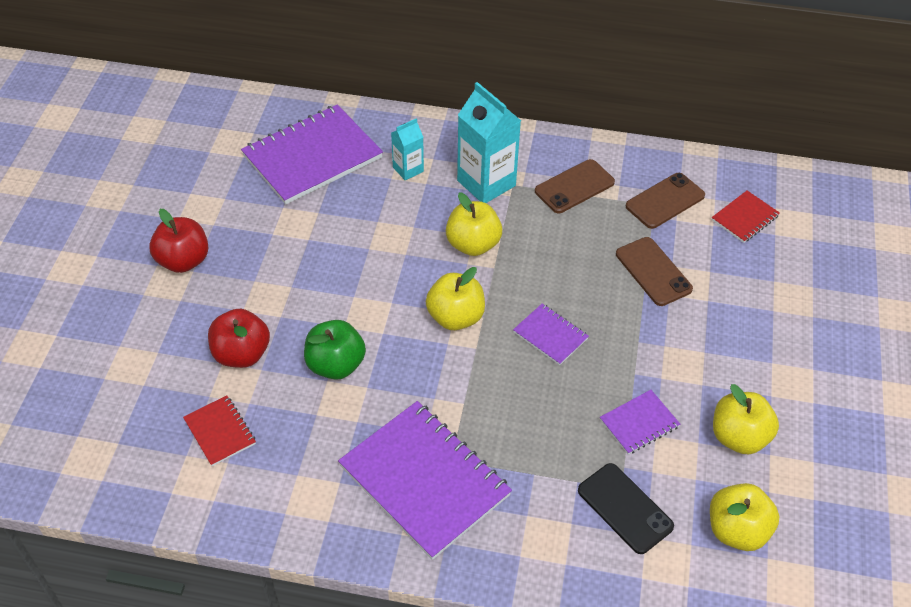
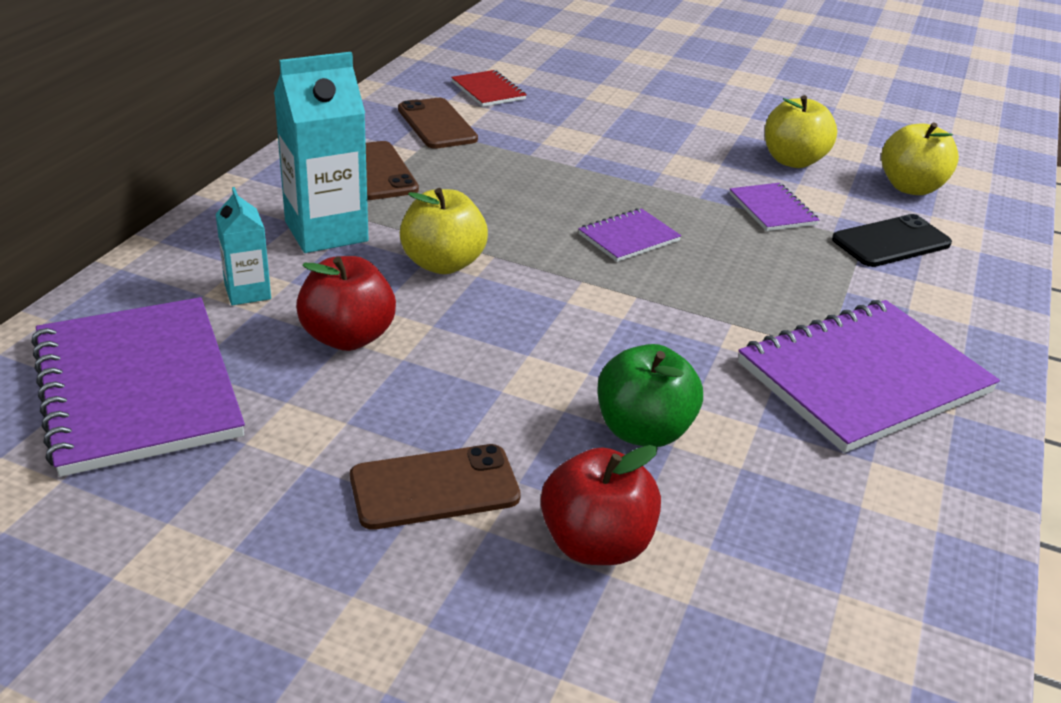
camera: 80 degrees left, 15 degrees down
red apple [149,209,209,273] -> red apple moved to [296,256,396,351]
red notebook [183,396,256,466] -> none
yellow apple [426,267,485,330] -> none
brown phone [616,237,693,306] -> brown phone moved to [350,444,521,530]

